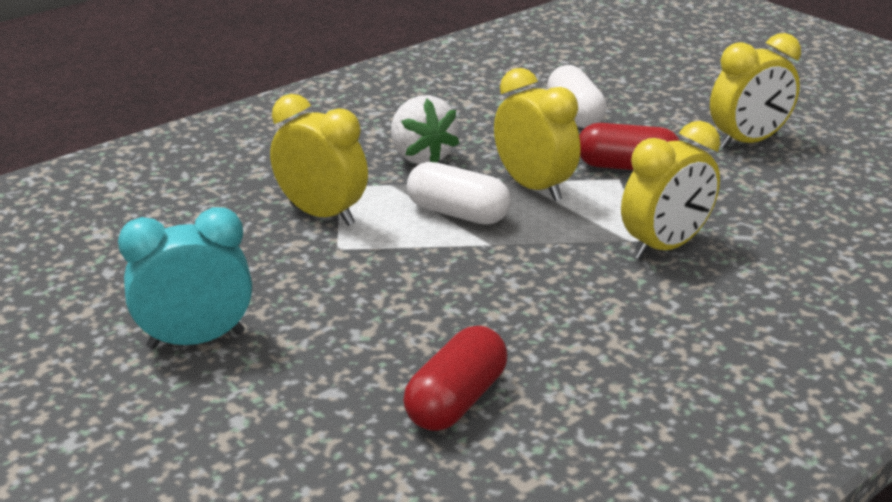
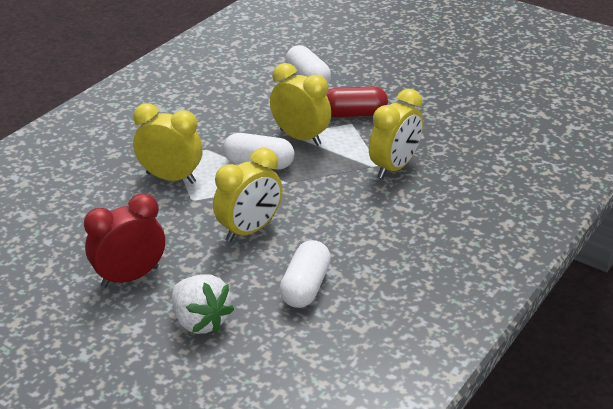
camera: 15 degrees left, 5 degrees up
turquoise clock [118,207,252,349] -> red clock [84,194,165,288]
white strawberry [391,95,460,164] -> white strawberry moved to [172,274,234,334]
red capsule [403,326,507,431] -> white capsule [280,240,331,308]
yellow clock [710,33,801,149] -> yellow clock moved to [213,148,283,242]

